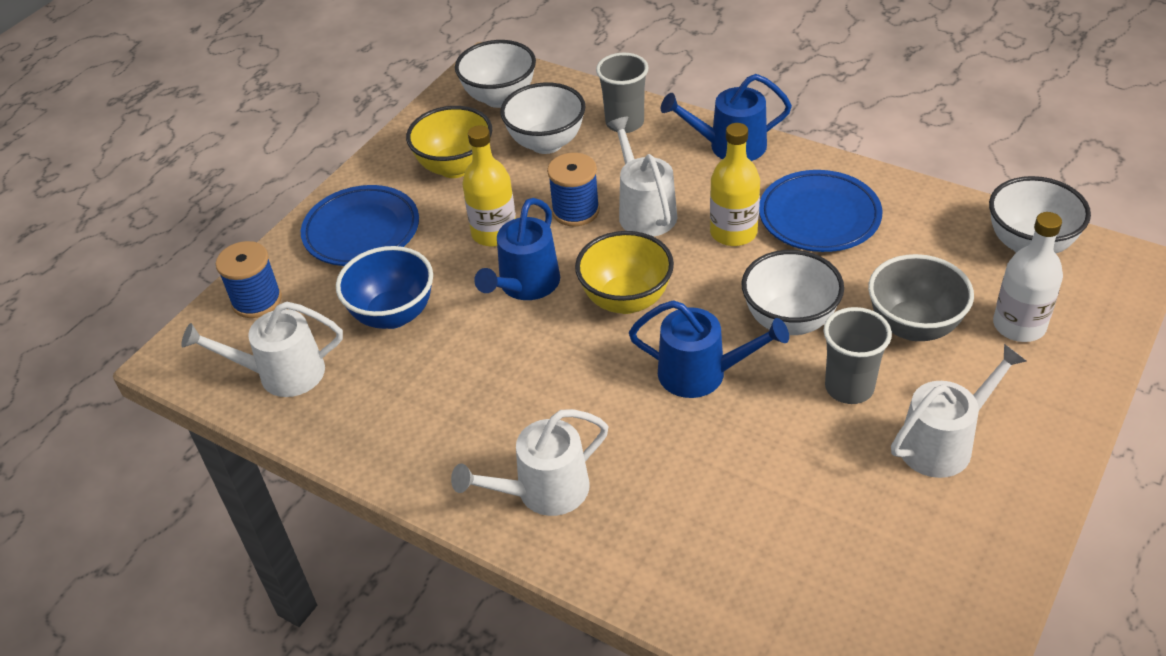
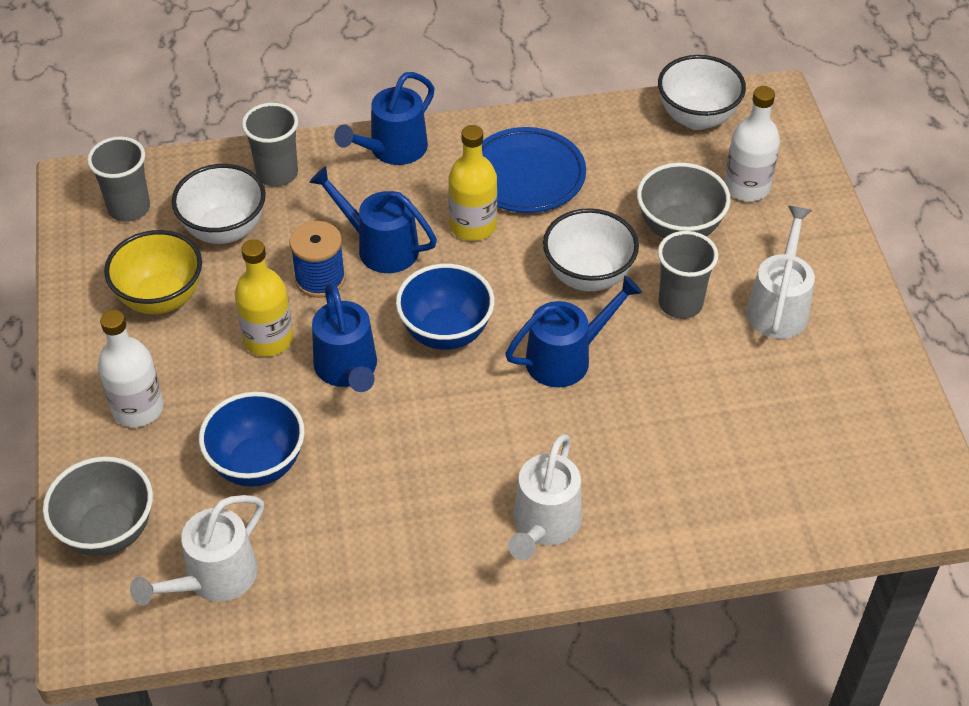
camera: 45 degrees left, 5 degrees up
blue spool [216,241,282,318] -> grey bowl [43,456,153,556]
blue plate [301,185,419,266] -> white bottle [98,310,164,427]
white bowl [455,40,536,108] -> grey cup [87,137,150,222]
yellow bowl [575,231,674,314] -> blue bowl [396,264,494,350]
white watering can [607,117,677,237] -> blue watering can [309,166,437,273]

